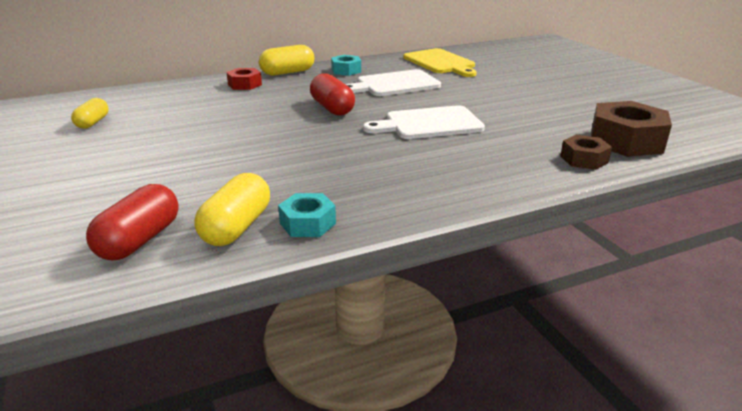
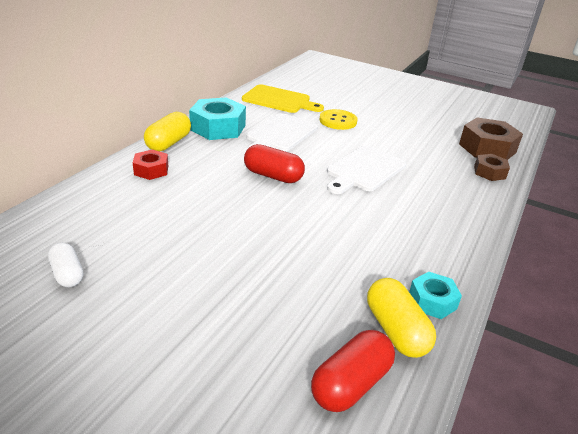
camera: 40 degrees left, 5 degrees up
yellow capsule [71,98,108,129] -> white capsule [48,243,83,287]
red capsule [86,184,179,260] -> red capsule turned 60 degrees clockwise [311,330,395,412]
turquoise nut [331,55,361,76] -> turquoise nut [189,97,246,140], size x1.79
none -> yellow button [319,109,358,130]

